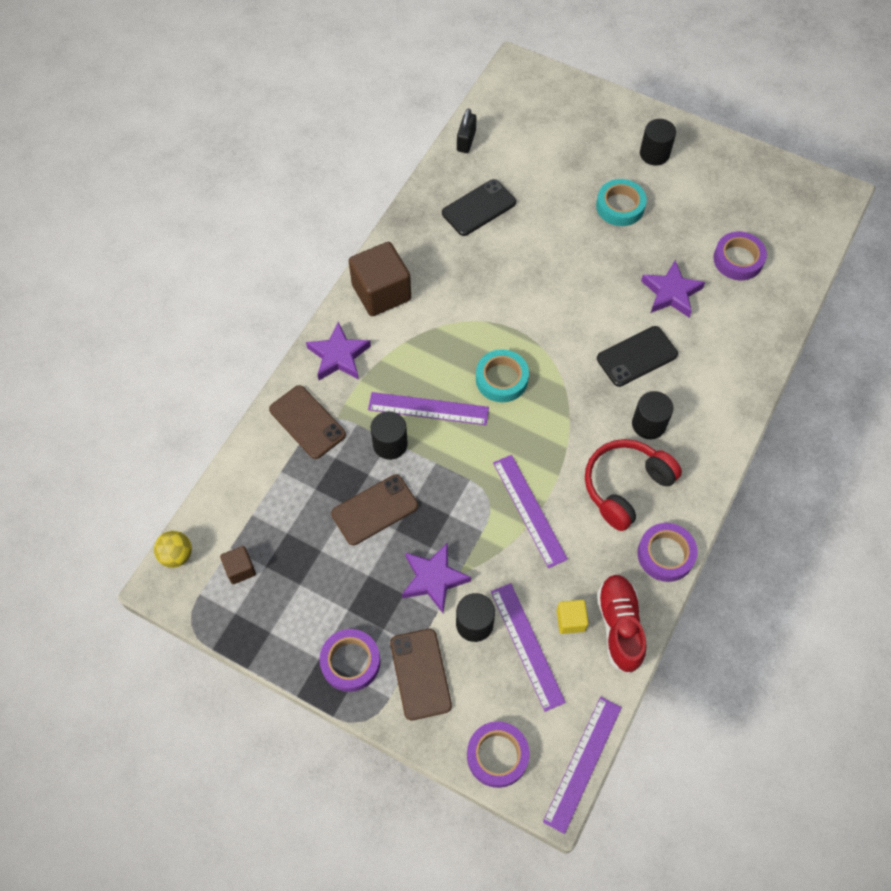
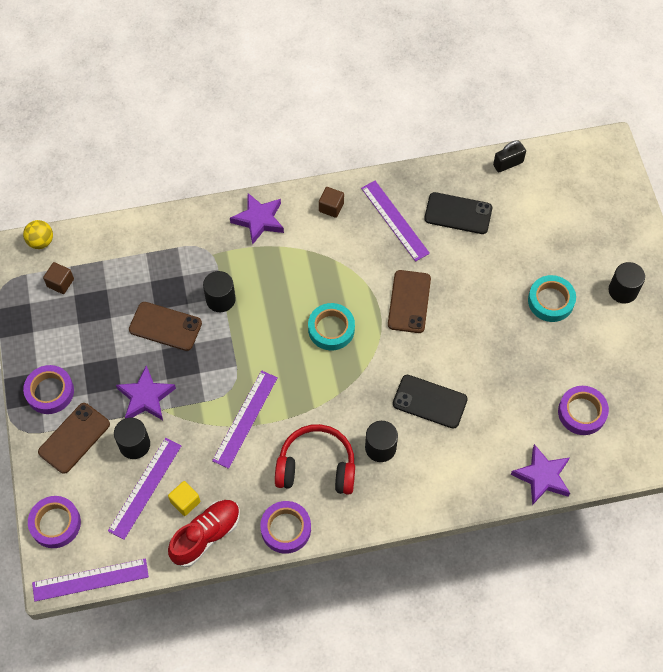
camera: 50 degrees right, 0 degrees up
brown phone [269,385,346,459] -> brown phone moved to [388,270,431,333]
brown cube [349,242,411,316] -> brown cube [319,187,344,218], size x0.49
purple ruler [368,392,489,425] -> purple ruler moved to [361,181,430,262]
purple star [641,260,705,317] -> purple star moved to [511,444,570,505]

